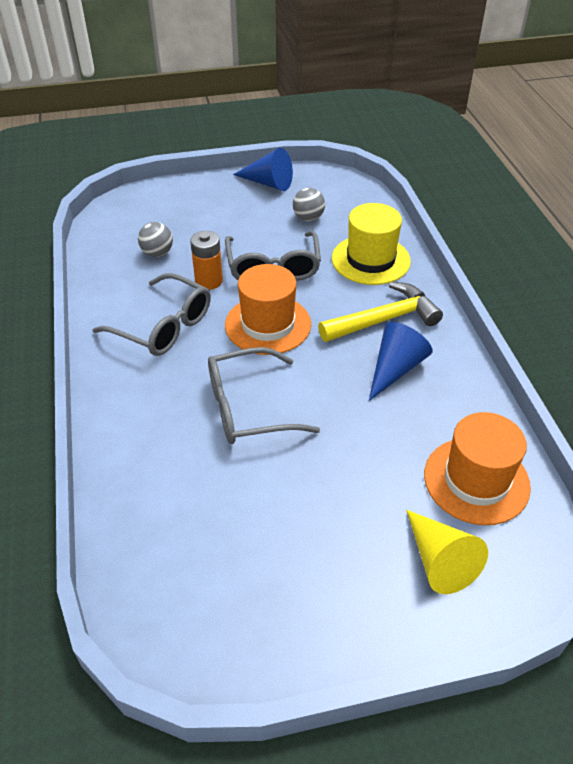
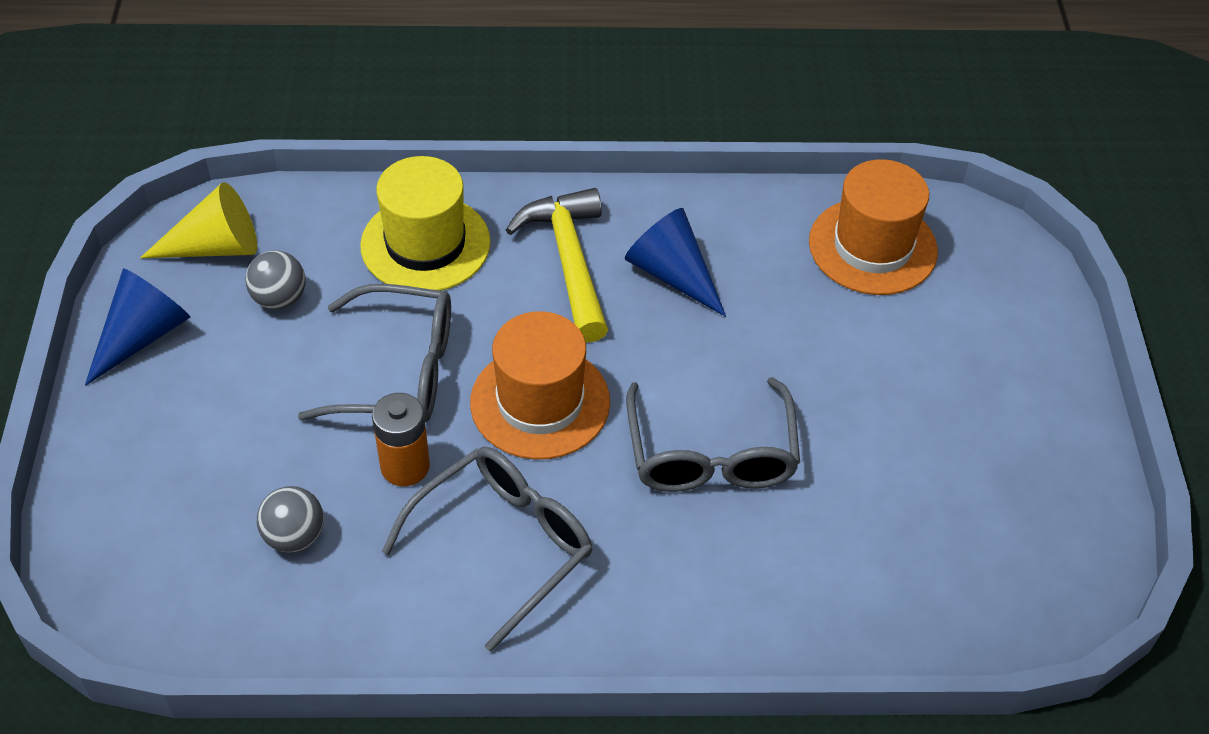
camera: 80 degrees left, 5 degrees up
yellow cone [406,510,488,594] -> yellow cone moved to [140,182,257,258]

